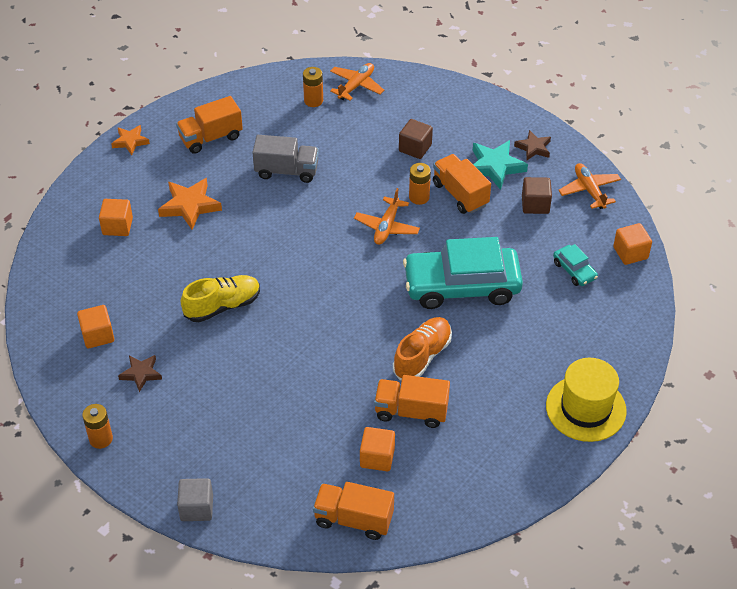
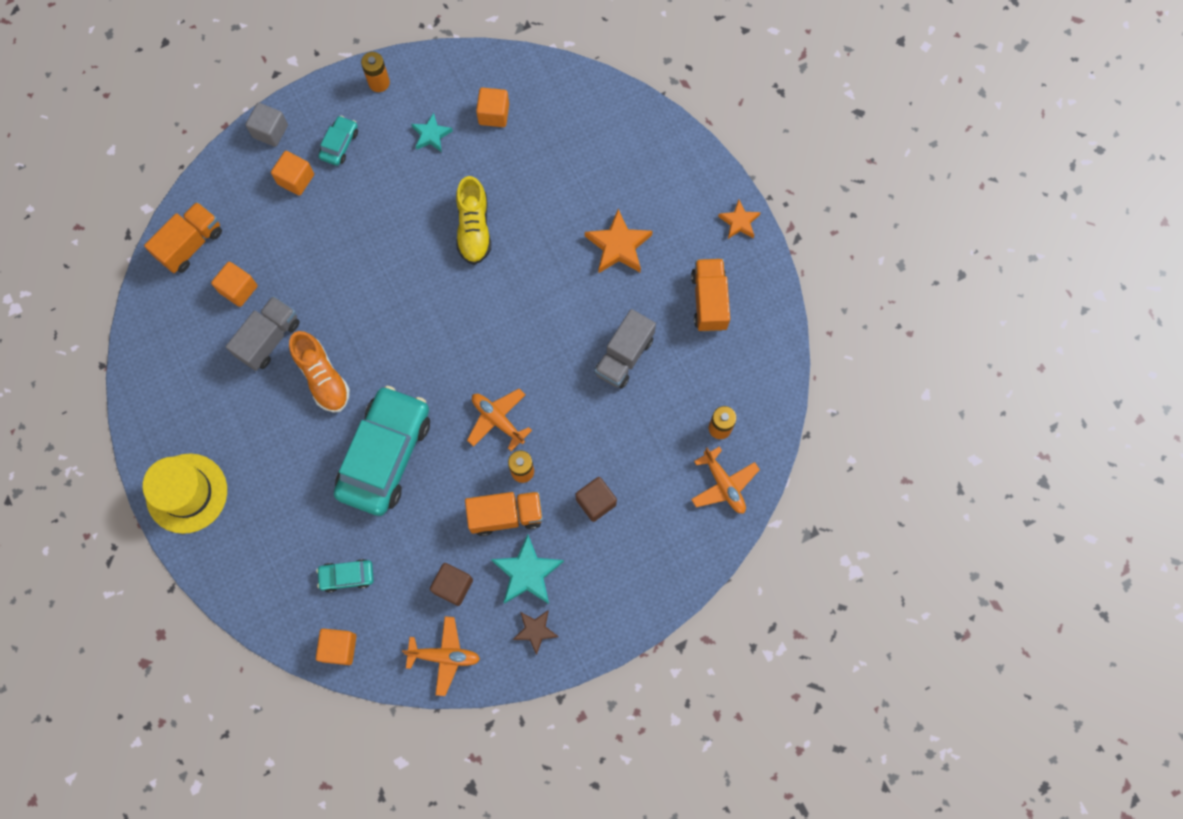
camera: 115 degrees right, 25 degrees up
orange cube [99,199,133,236] -> orange cube moved to [271,151,314,196]
brown star [118,355,162,392] -> turquoise star [411,113,453,152]
orange truck [374,375,450,428] -> grey truck [226,296,300,371]
none -> turquoise car [318,116,358,166]

